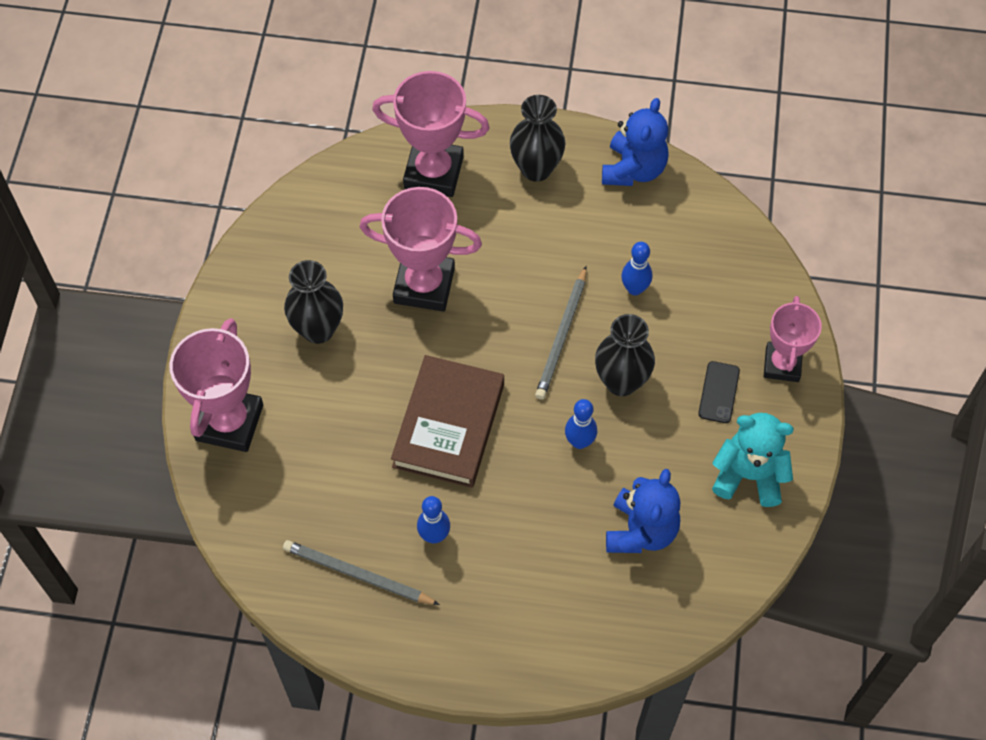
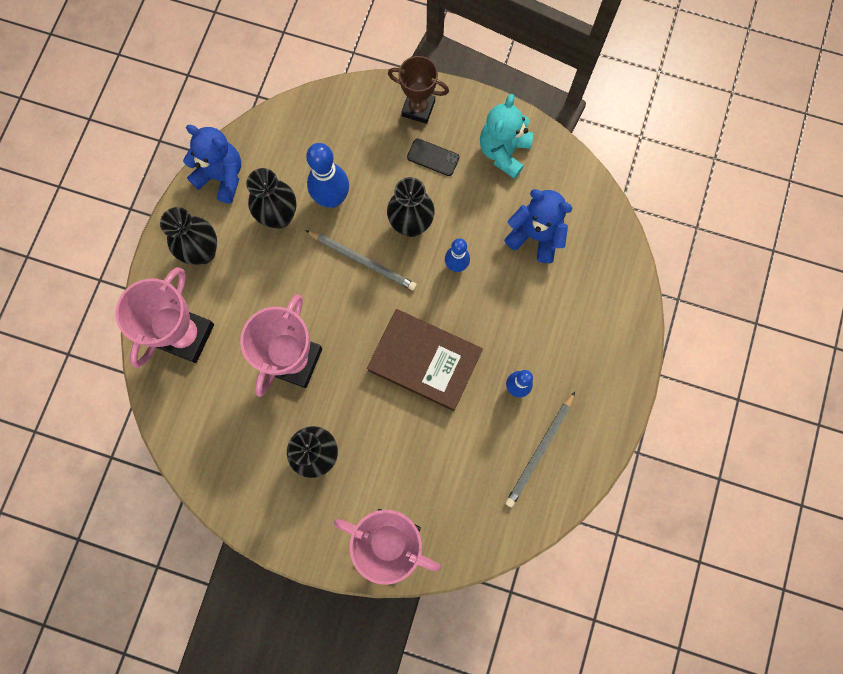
camera: 80 degrees left, 15 degrees up
blue bowling pin [621,242,652,295] -> blue bowling pin [306,143,349,208], size x1.64
pink trophy [764,296,822,382] -> brown trophy [388,56,449,124]
none -> black vase [246,168,297,229]

